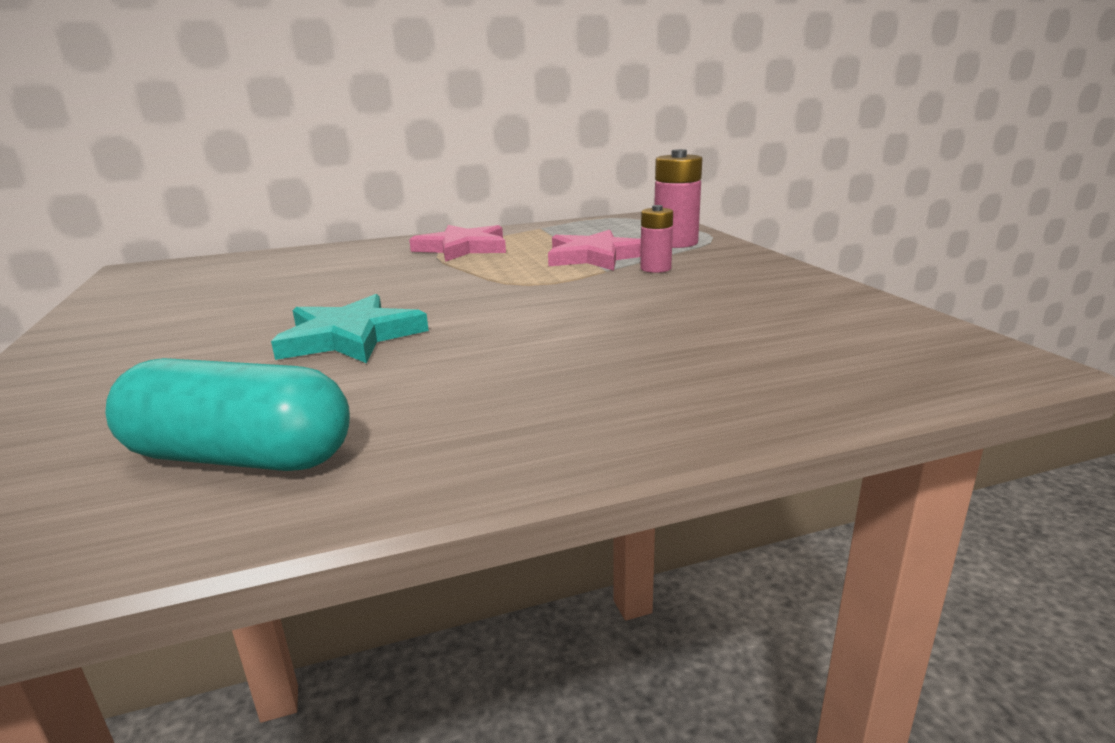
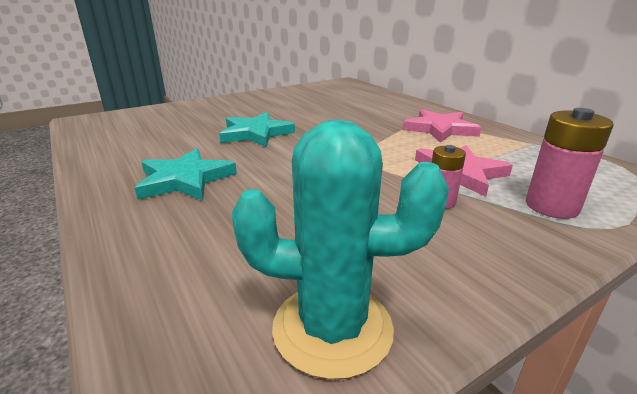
camera: 75 degrees right, 5 degrees up
turquoise capsule [105,358,350,471] -> none
none -> turquoise star [135,148,237,201]
none -> turquoise cactus [232,119,449,380]

